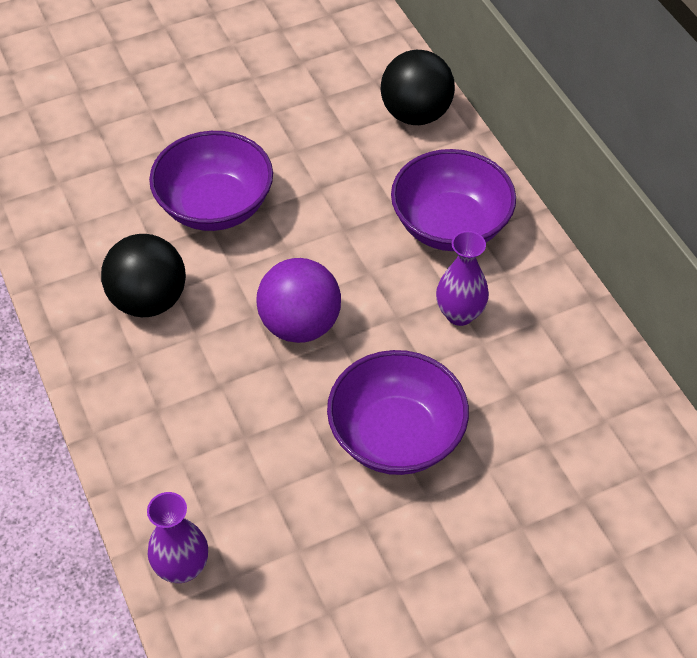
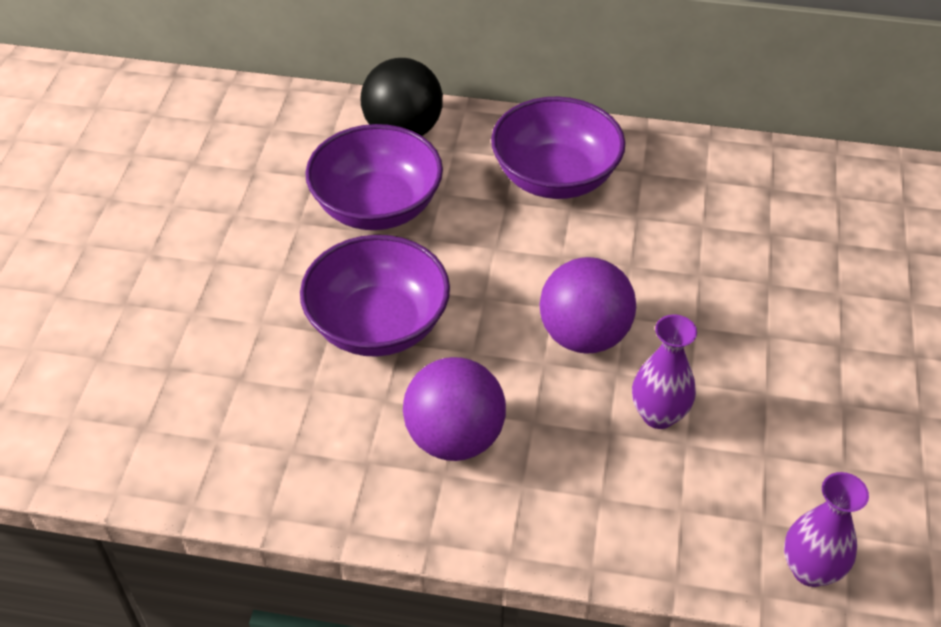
camera: 55 degrees left, 5 degrees down
black ball [101,234,186,317] -> purple ball [403,357,506,461]
purple bowl [327,350,469,475] -> purple bowl moved to [305,124,443,230]
purple vase [436,231,489,326] -> purple vase moved to [632,314,697,429]

